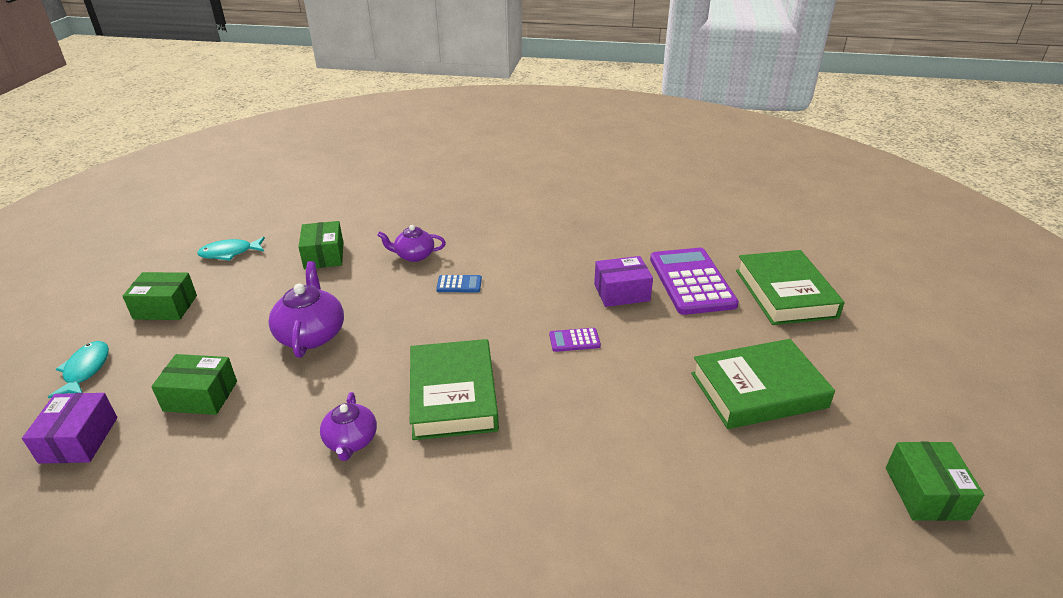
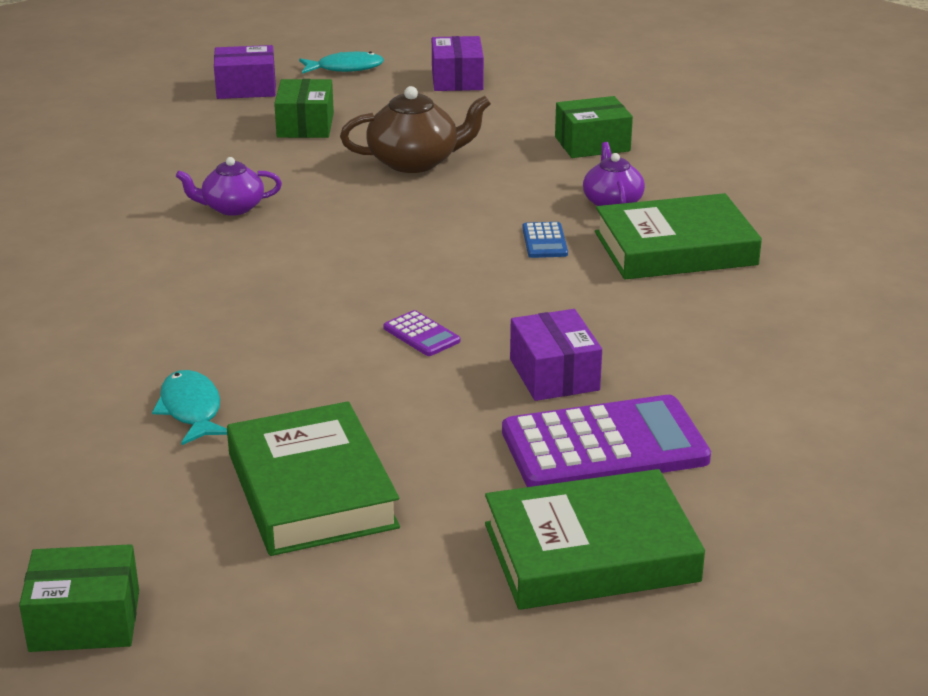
camera: 85 degrees right, 5 degrees down
green box [122,272,197,320] -> purple box [432,36,484,91]
turquoise fish [197,237,265,260] -> turquoise fish moved to [152,370,227,445]
purple teapot [268,261,344,358] -> brown teapot [340,86,491,173]
green book [410,339,499,440] -> green book moved to [595,193,762,280]
purple calculator [549,328,601,352] -> purple calculator turned 150 degrees clockwise [383,310,460,356]

